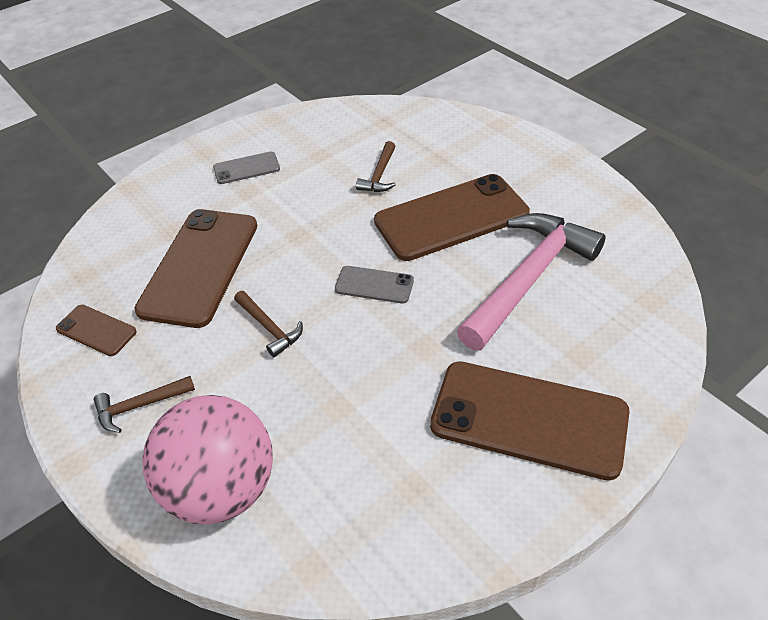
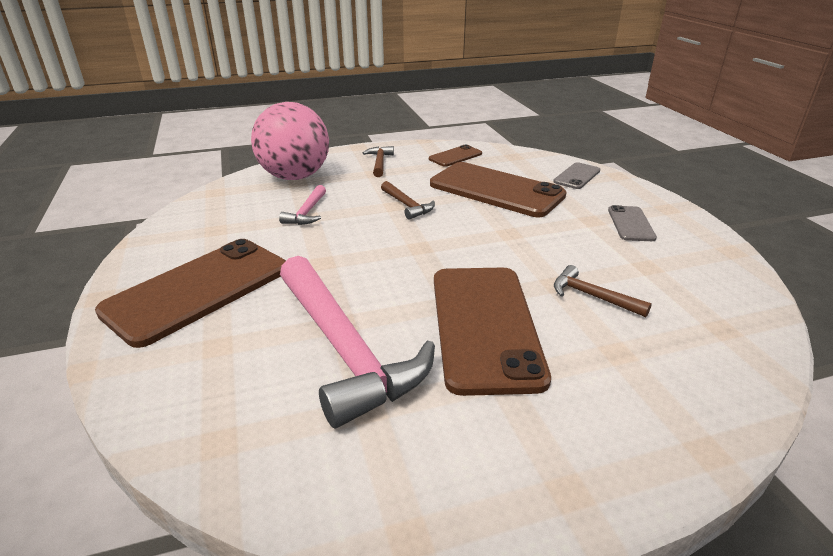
camera: 110 degrees right, 15 degrees down
brown hammer [234,291,303,357] -> brown hammer turned 105 degrees counterclockwise [381,181,435,220]
grey phone [335,266,414,304] -> grey phone moved to [553,162,600,189]
none -> pink hammer [279,185,326,225]

